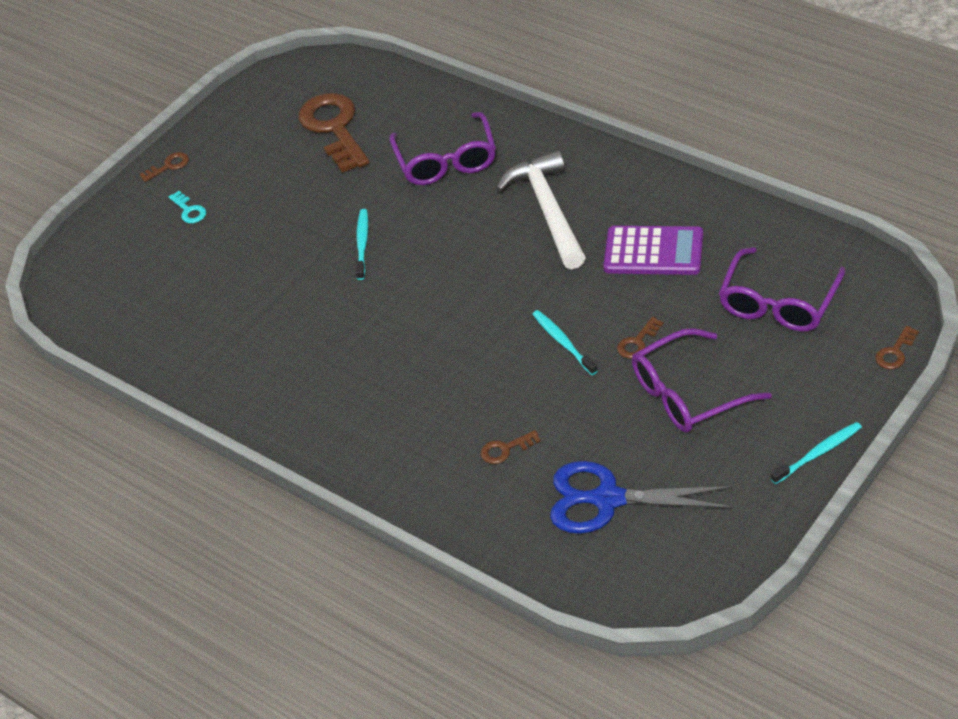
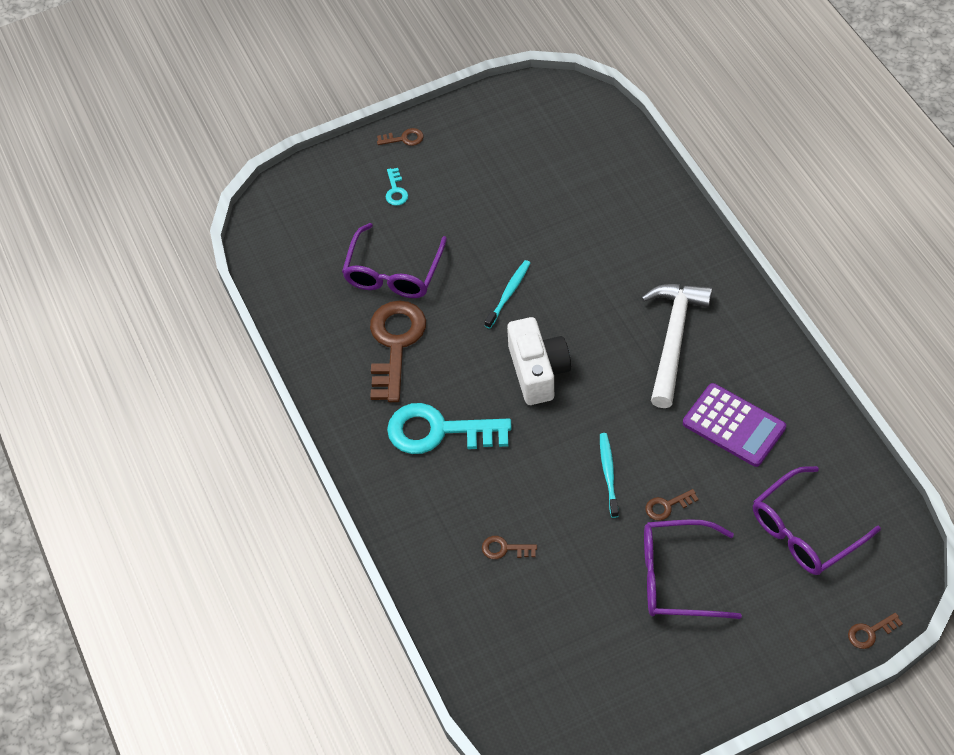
camera: 25 degrees right, 10 degrees up
brown key [299,93,369,173] -> brown key moved to [370,301,426,402]
purple glasses [389,112,496,185] -> purple glasses moved to [342,223,447,298]
blue scissors [550,461,734,534] -> none
turquoise toothbrush [771,422,862,484] -> none
none -> turquoise key [387,403,511,454]
none -> white camera [507,317,571,405]

